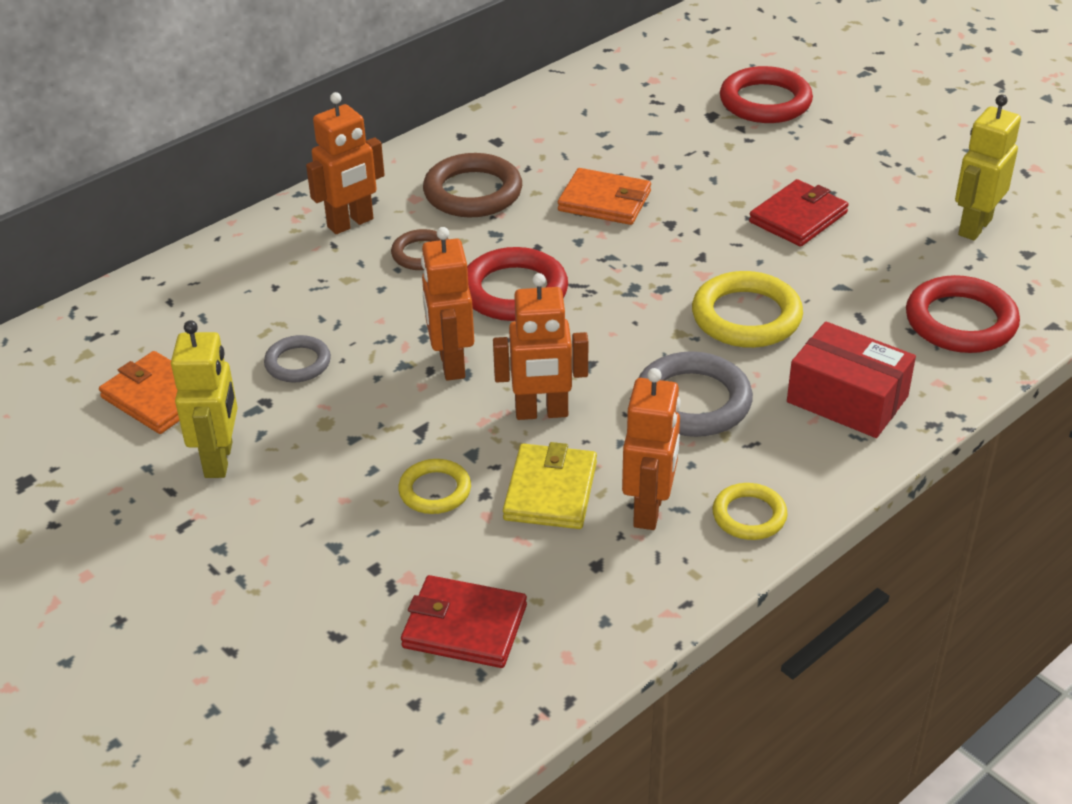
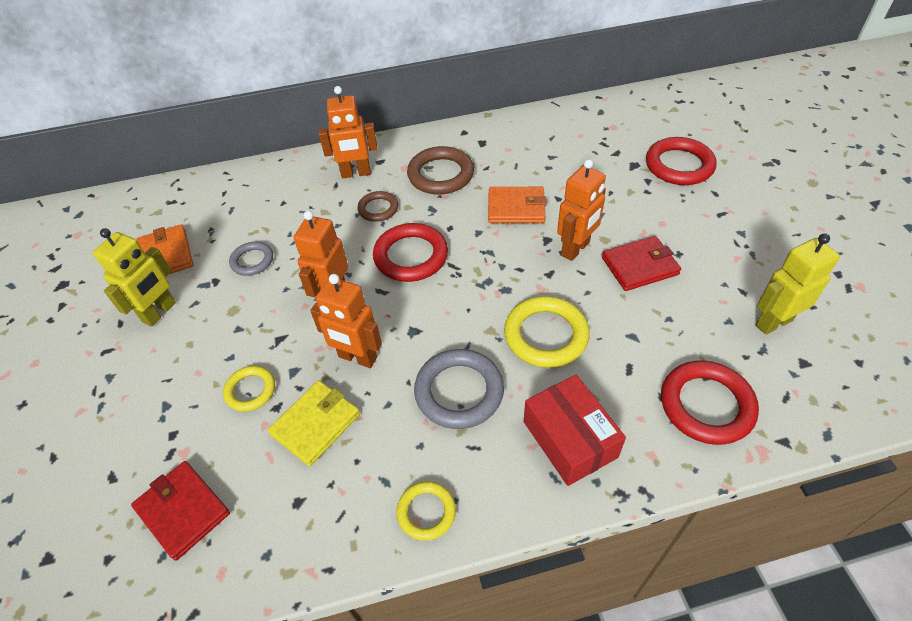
camera: 30 degrees right, 10 degrees up
orange wallet [558,168,651,225] -> orange wallet turned 45 degrees counterclockwise [488,187,547,223]
orange robot [622,368,680,530] -> orange robot moved to [557,159,606,261]

